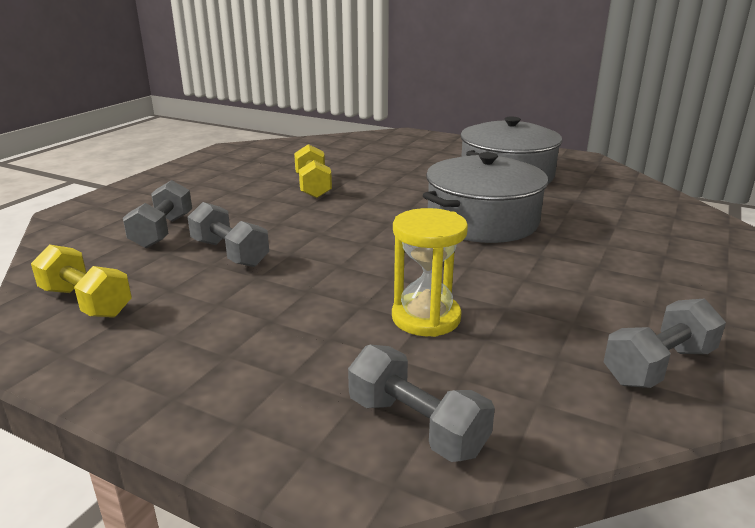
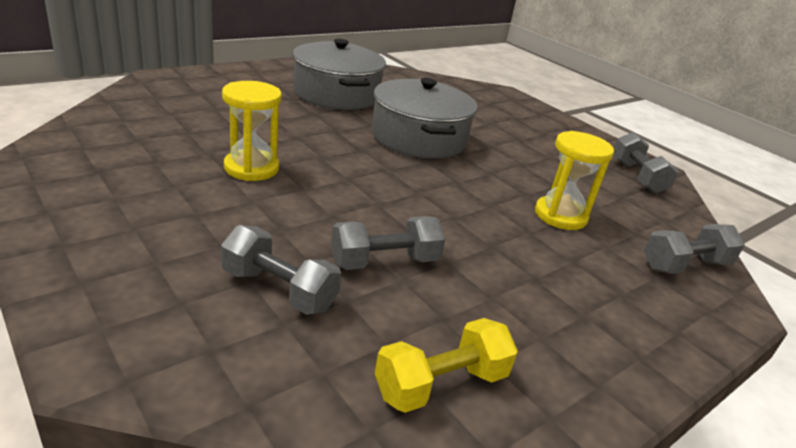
camera: 70 degrees left, 5 degrees up
yellow dumbbell [294,144,332,198] -> yellow hourglass [222,81,282,181]

